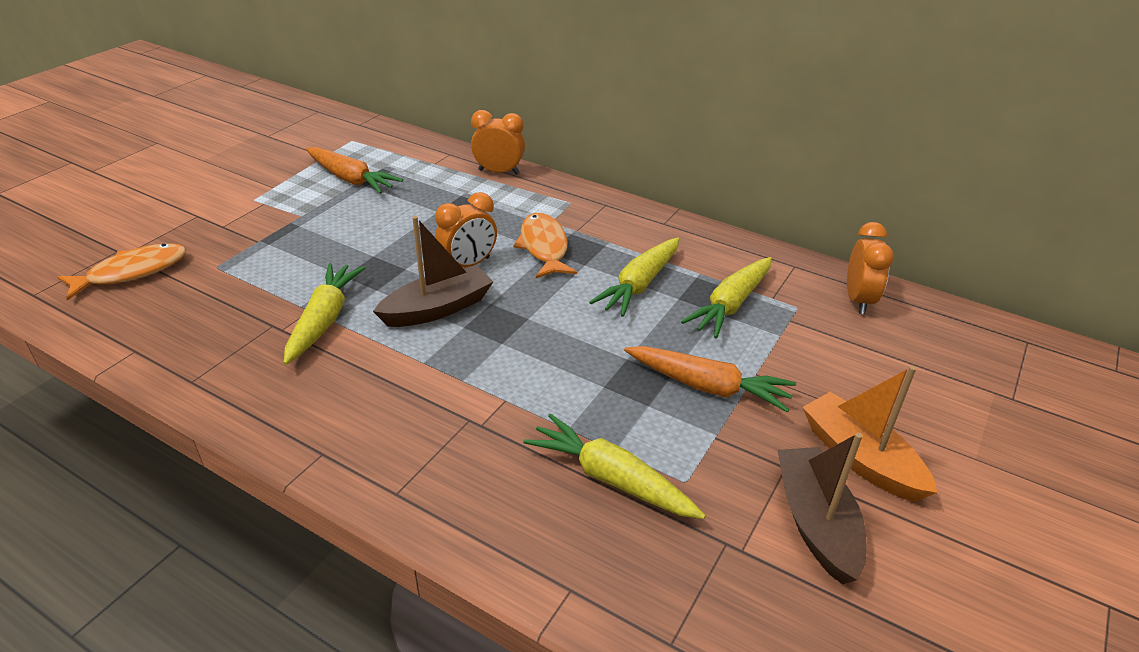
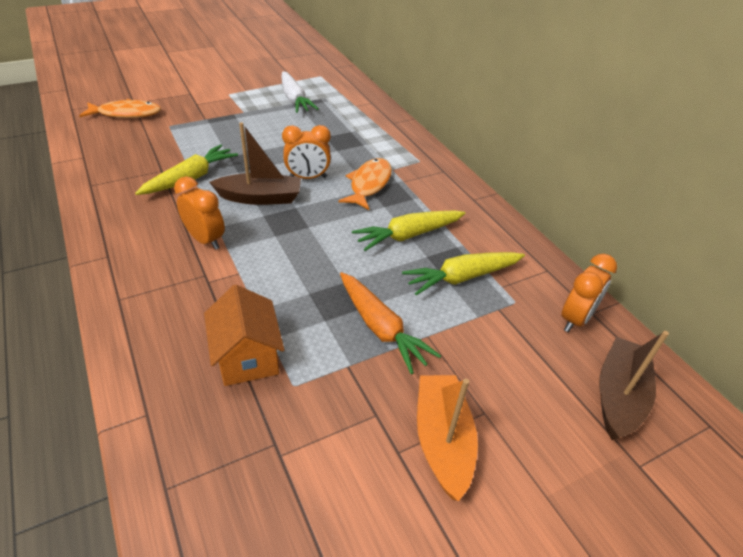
camera: 30 degrees right, 5 degrees up
orange carrot [306,147,403,194] -> white carrot [281,71,319,113]
orange clock [471,110,525,175] -> orange clock moved to [174,176,225,250]
yellow carrot [523,413,706,519] -> orange house [204,285,284,386]
brown boat [777,432,867,585] -> brown boat moved to [599,331,669,440]

